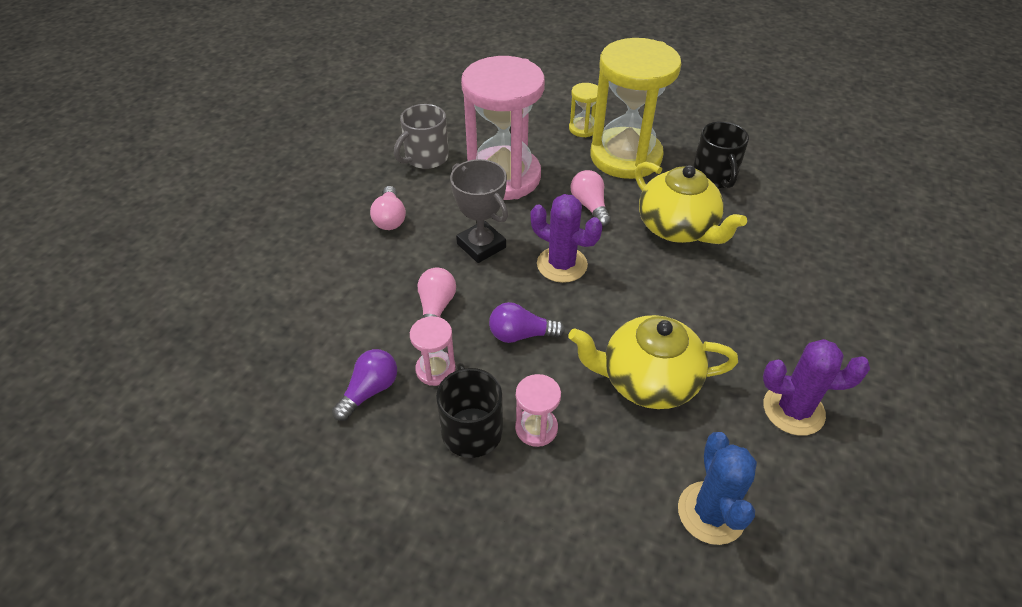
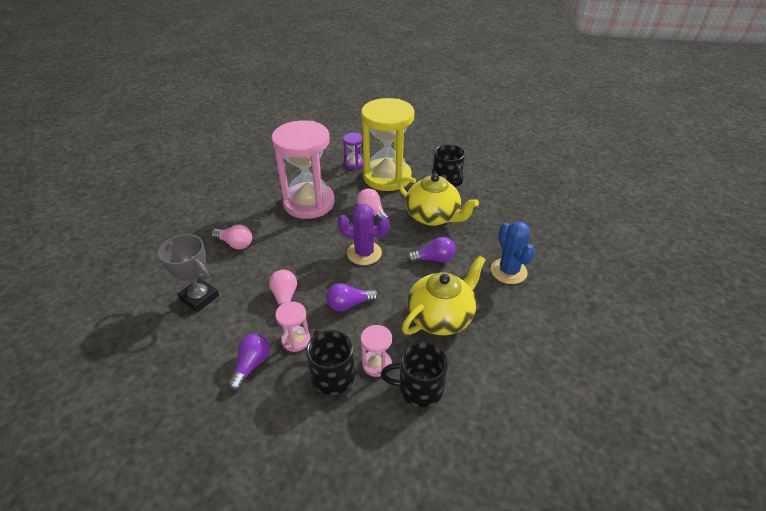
camera: 15 degrees left, 5 degrees down
pink light bulb [370,186,406,230] -> pink light bulb turned 45 degrees counterclockwise [212,224,252,249]
grey mug [394,104,449,169] -> none
grey trophy [450,159,508,263] -> grey trophy moved to [158,234,219,312]
yellow teapot [568,315,738,409] -> yellow teapot turned 150 degrees clockwise [402,256,486,335]
yellow hourglass [569,83,598,137] -> purple hourglass [343,133,363,169]
blue cactus [678,432,757,545] -> blue cactus moved to [491,221,535,284]
purple cactus [763,339,870,436] -> none
none -> black mug [381,341,448,408]
none -> purple light bulb [407,237,456,263]

